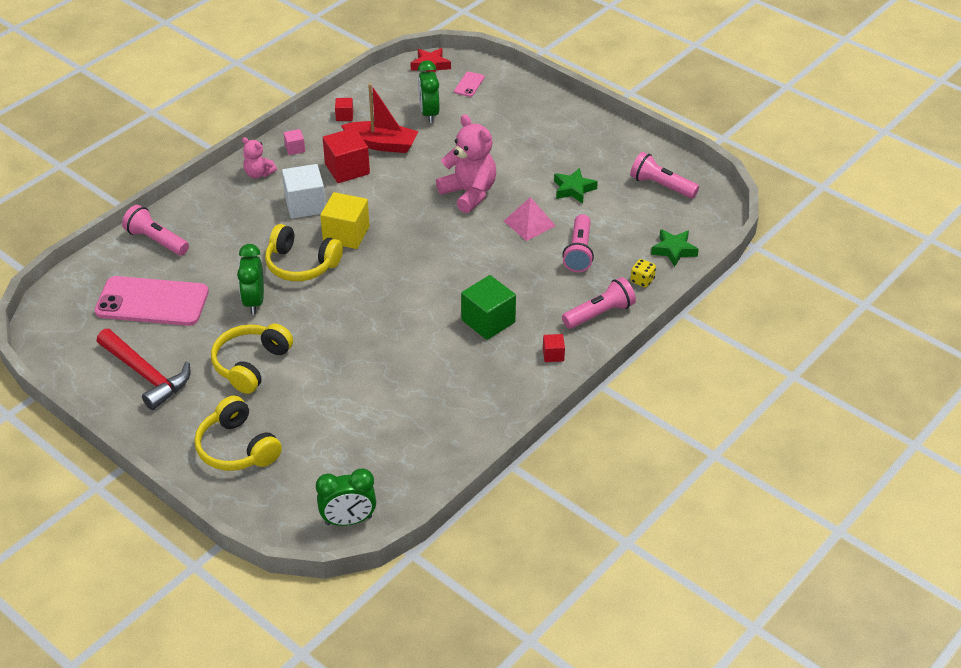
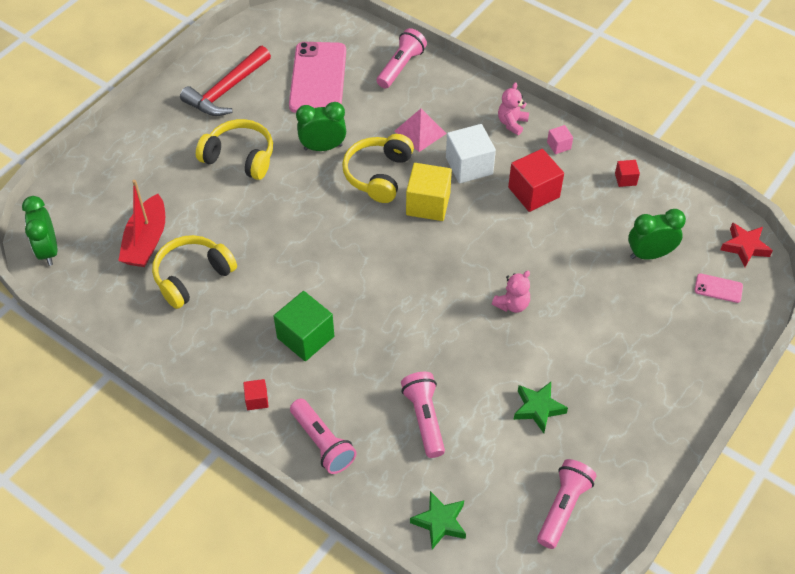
camera: 85 degrees right, 10 degrees up
yellow headphones [194,396,282,471] -> yellow headphones moved to [152,235,237,309]
red boat [341,83,418,153] -> red boat moved to [118,180,165,267]
pink teddy bear [436,115,496,213] -> pink teddy bear [492,271,530,313], size x0.54
pink pyramid [504,197,556,241] -> pink pyramid moved to [394,109,447,152]
pink flashlight [562,214,594,272] -> pink flashlight turned 75 degrees clockwise [401,372,445,458]
yellow dice [630,259,656,288] -> none

